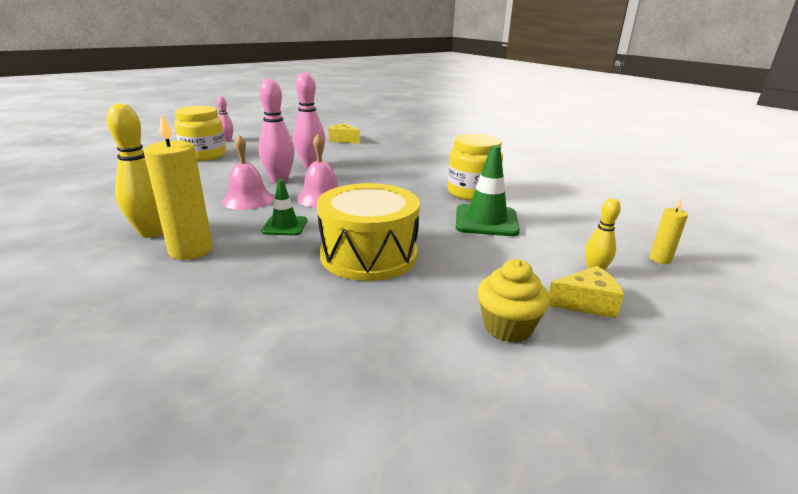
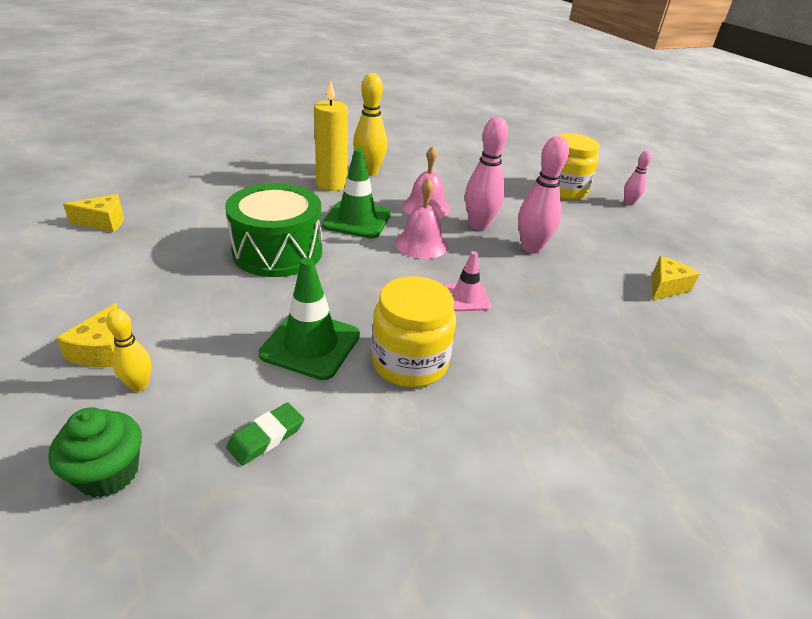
camera: 100 degrees right, 10 degrees up
green traffic cone [261,179,307,236] -> green traffic cone [322,148,391,238], size x1.64
yellow drum [317,183,420,281] -> green drum [225,183,322,277]
yellow cupcake [477,259,550,343] -> none
yellow candle [649,198,688,264] -> green cupcake [48,407,142,498]
none -> yellow cheese [63,194,124,232]
none -> green eraser [226,402,304,466]
none -> pink traffic cone [444,251,491,311]

